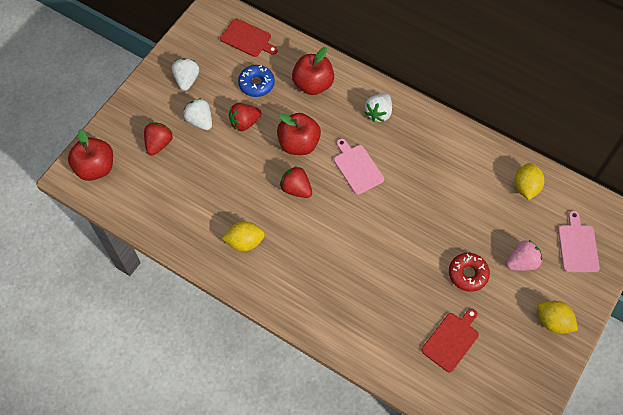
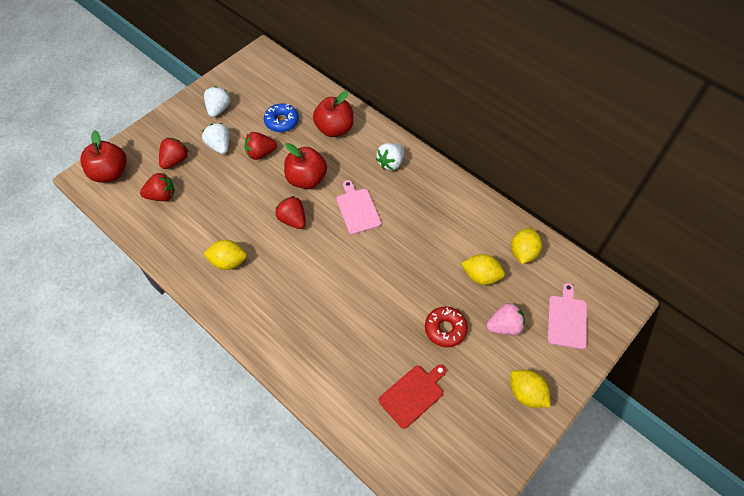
camera: 10 degrees right, 5 degrees down
red cutting board [220,18,278,57] -> none
none -> red strawberry [140,173,175,201]
none -> yellow lemon [461,254,505,285]

